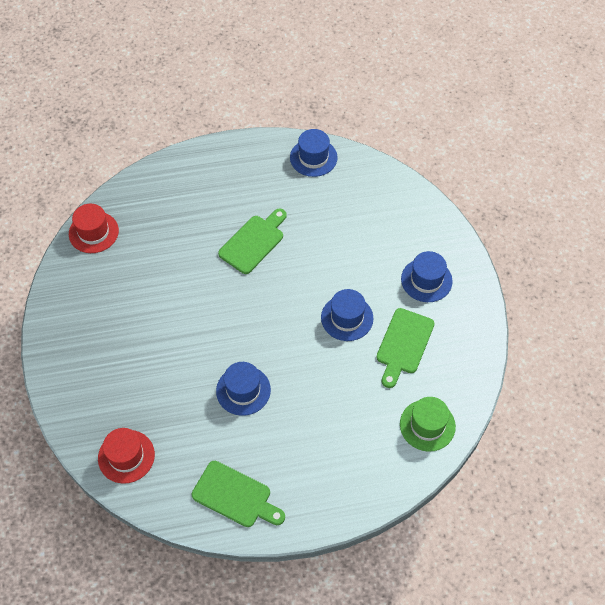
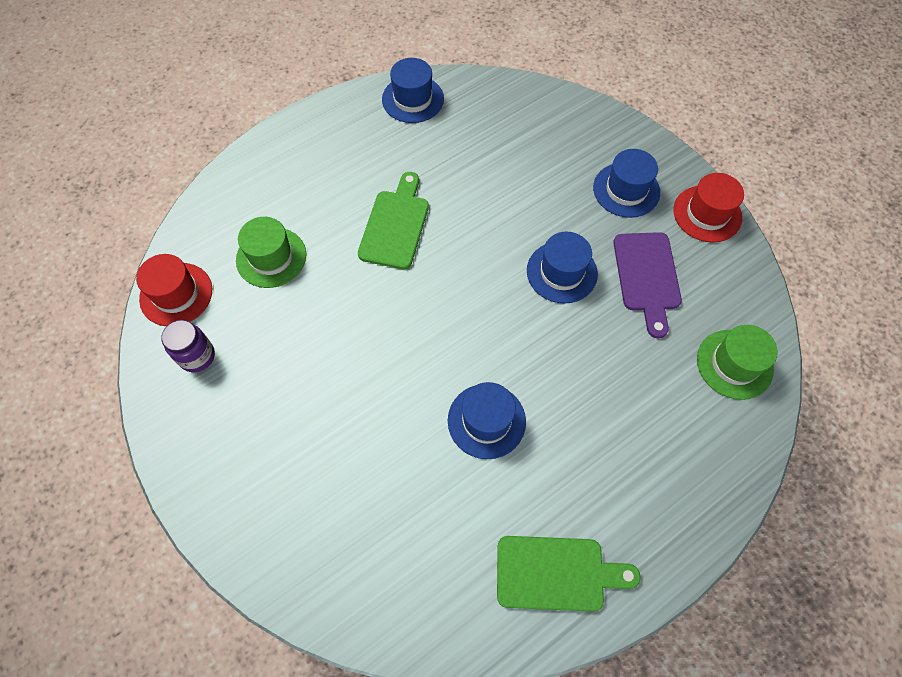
camera: 25 degrees left, 5 degrees up
red hat [98,428,155,484] -> red hat moved to [673,173,744,243]
green cutting board [376,308,434,388] -> purple cutting board [613,232,682,338]
none -> purple jar [161,320,215,372]
none -> green hat [236,217,307,288]

